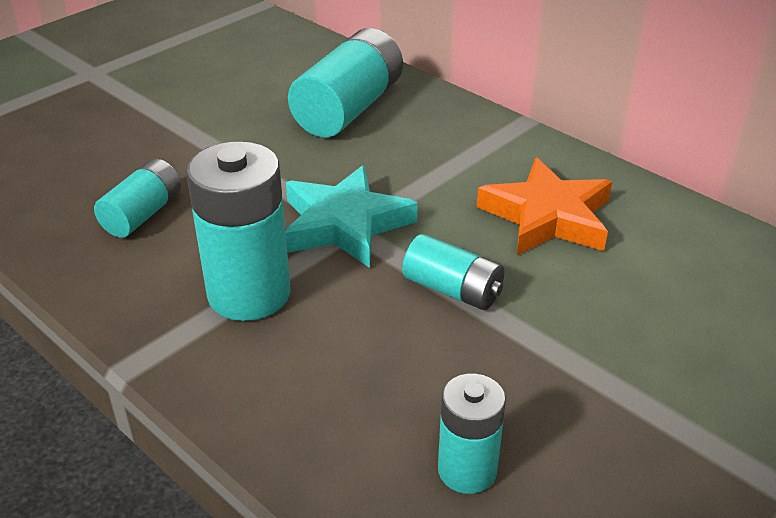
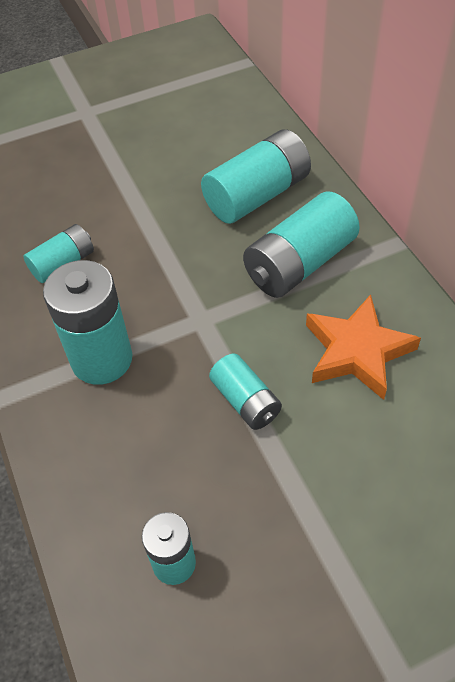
camera: 25 degrees right, 15 degrees up
turquoise star [285,165,418,268] -> none
none -> turquoise battery [243,191,360,298]

